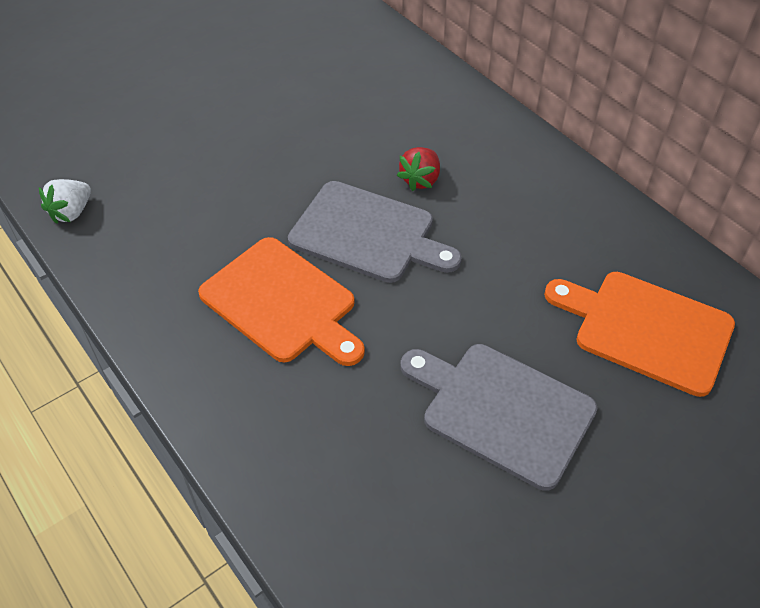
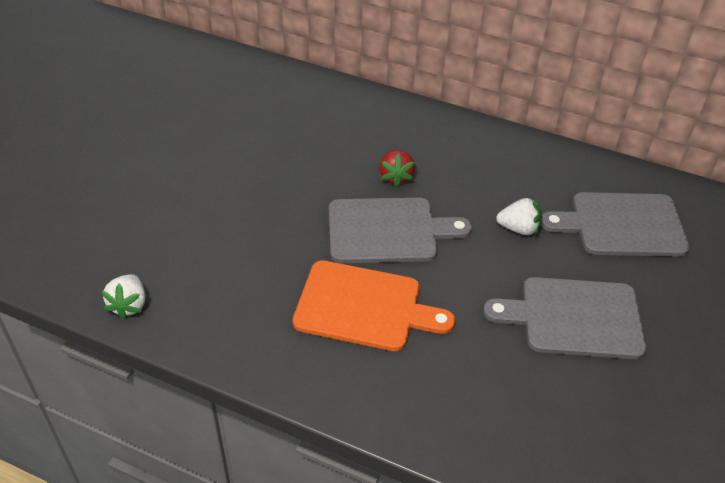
camera: 30 degrees left, 5 degrees down
orange cutting board [544,272,735,397] -> grey cutting board [540,192,690,257]
none -> white strawberry [496,198,542,235]

